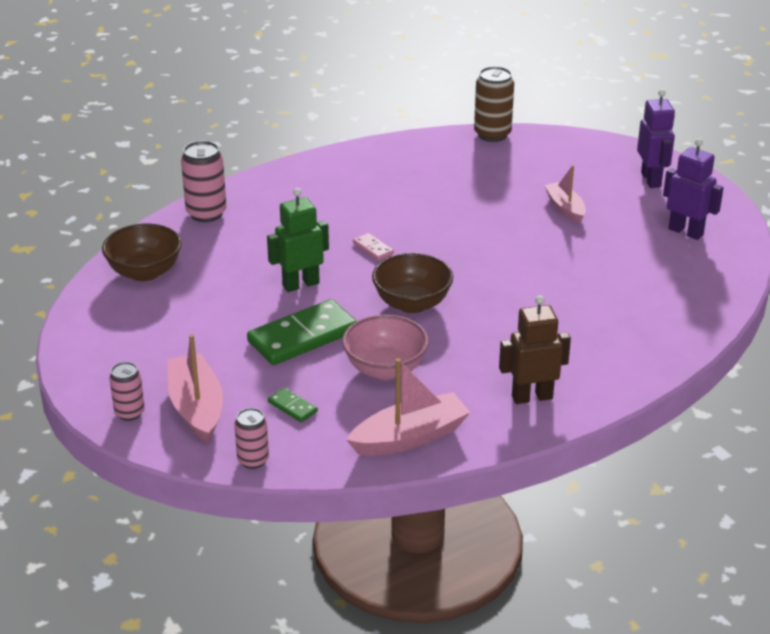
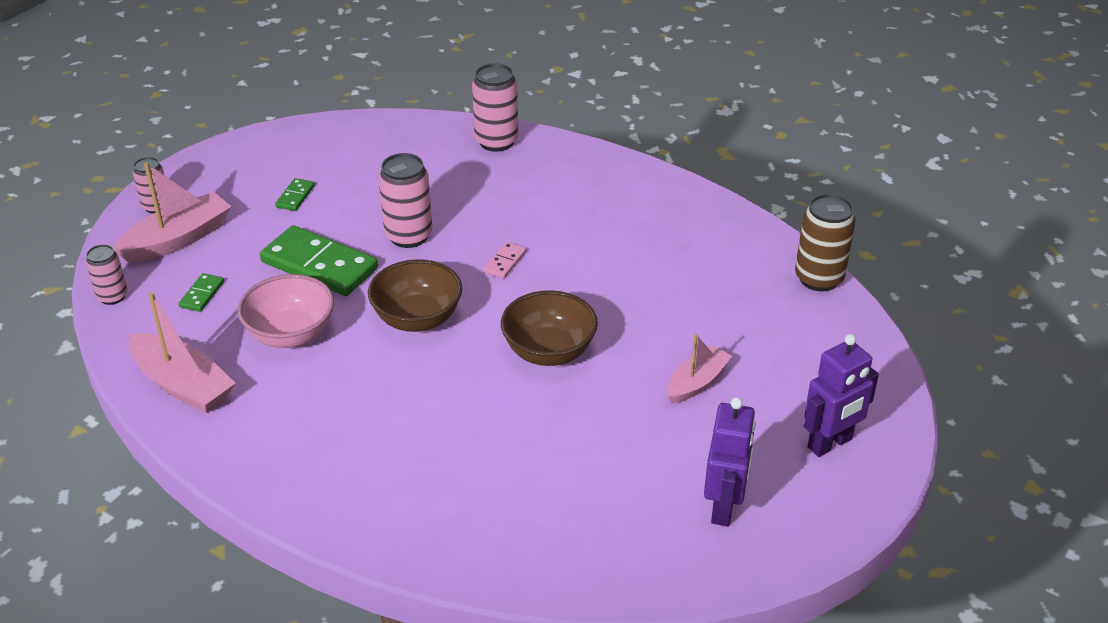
camera: 65 degrees right, 5 degrees up
brown bowl [102,224,182,281] -> brown bowl moved to [501,290,598,366]
green robot [267,188,329,292] -> pink can [379,153,432,248]
brown robot [499,295,571,404] -> none
none -> green domino [275,178,315,211]

